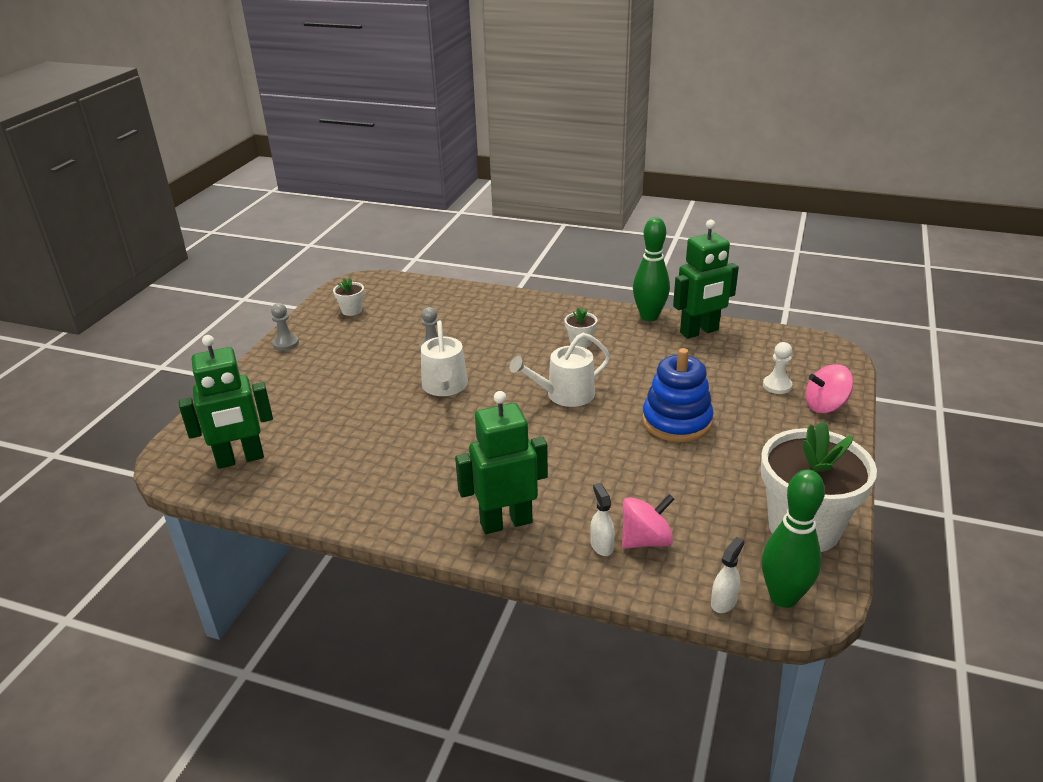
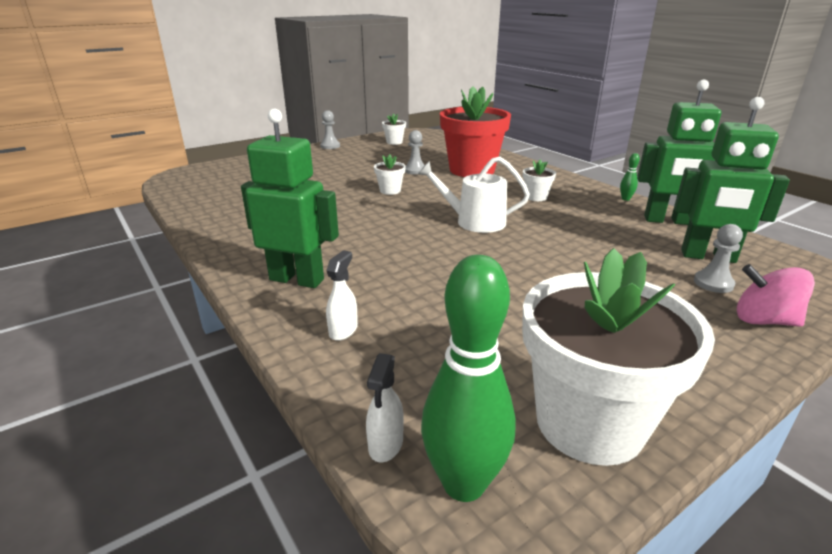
camera: 35 degrees right, 5 degrees down
green robot [179,335,273,469] -> green robot moved to [674,97,790,263]
white watering can [421,321,468,396] -> white flower pot [374,154,406,195]
pink spinning top [622,494,675,549] -> none
green bowling pin [633,217,670,321] -> green bowling pin [620,153,640,201], size x0.42
blue stacking toy [642,348,714,442] -> none
white spray bottle [711,537,744,613] -> white spray bottle turned 120 degrees clockwise [366,353,404,463]
white pawn [763,342,792,394] -> grey pawn [694,224,743,293]
none -> red flower pot [440,86,511,177]

